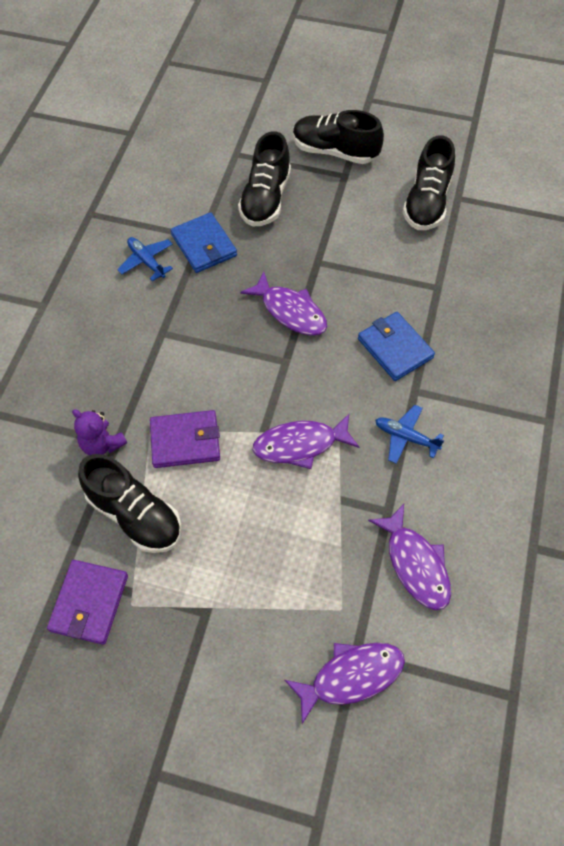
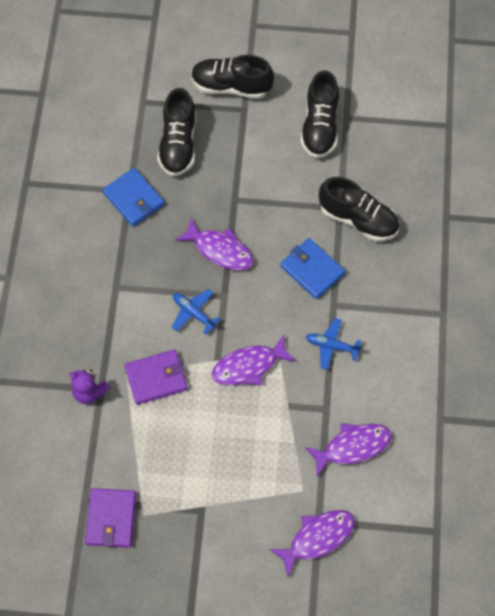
camera: 10 degrees left, 5 degrees up
black shoe [78,454,181,553] -> black shoe moved to [319,177,399,241]
blue plane [117,237,173,281] -> blue plane moved to [172,289,221,334]
purple fish [368,504,451,610] -> purple fish turned 75 degrees counterclockwise [305,423,392,476]

